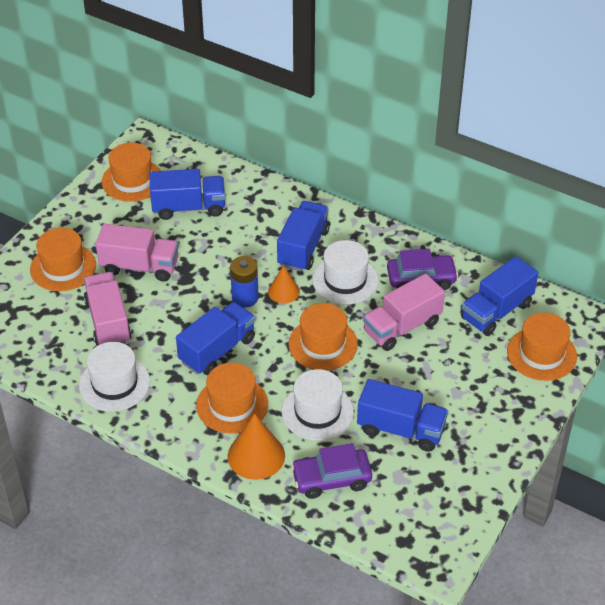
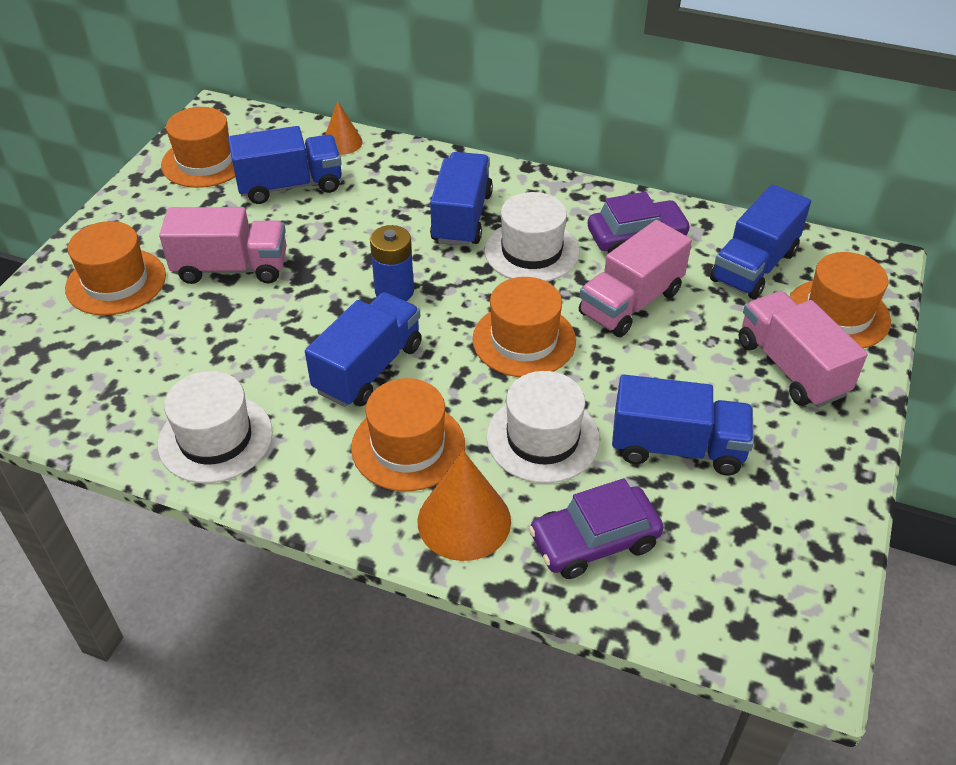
camera: 10 degrees left, 0 degrees up
pink truck [84,272,132,346] -> pink truck moved to [739,291,867,407]
orange cone [268,265,300,304] -> orange cone moved to [325,101,363,155]

